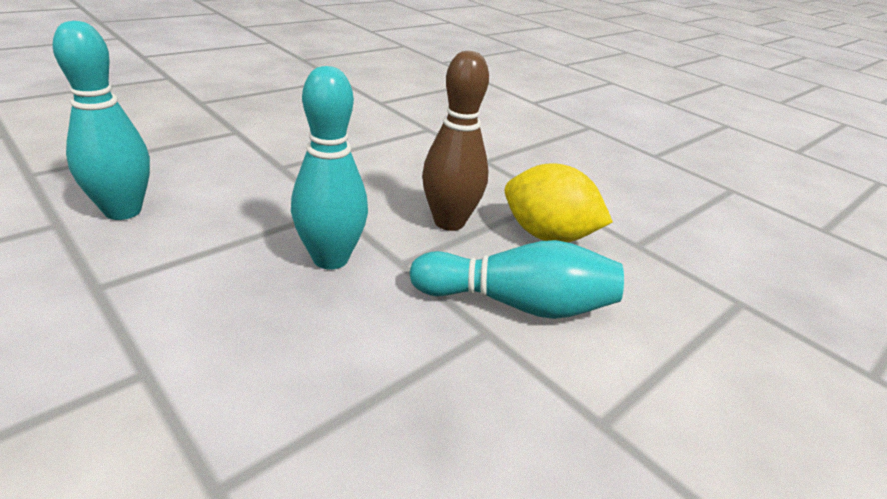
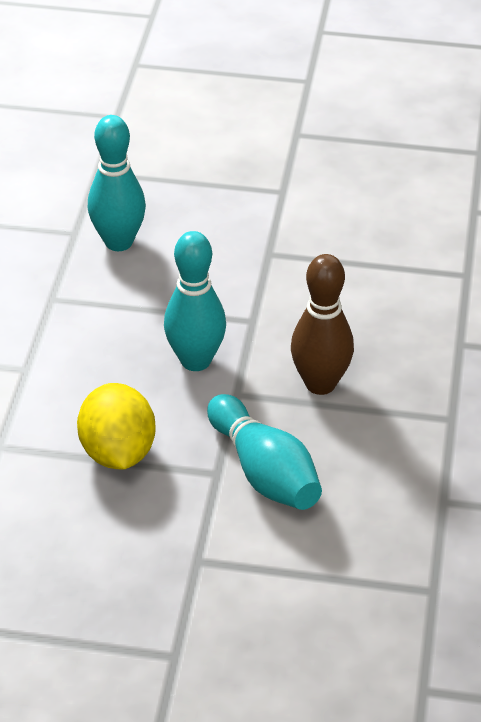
camera: 55 degrees right, 10 degrees up
yellow lemon [505,163,613,242] -> yellow lemon moved to [77,383,156,469]

